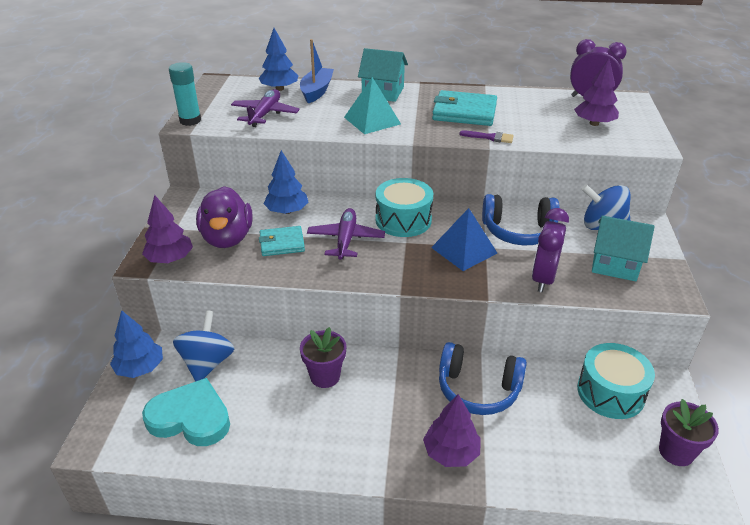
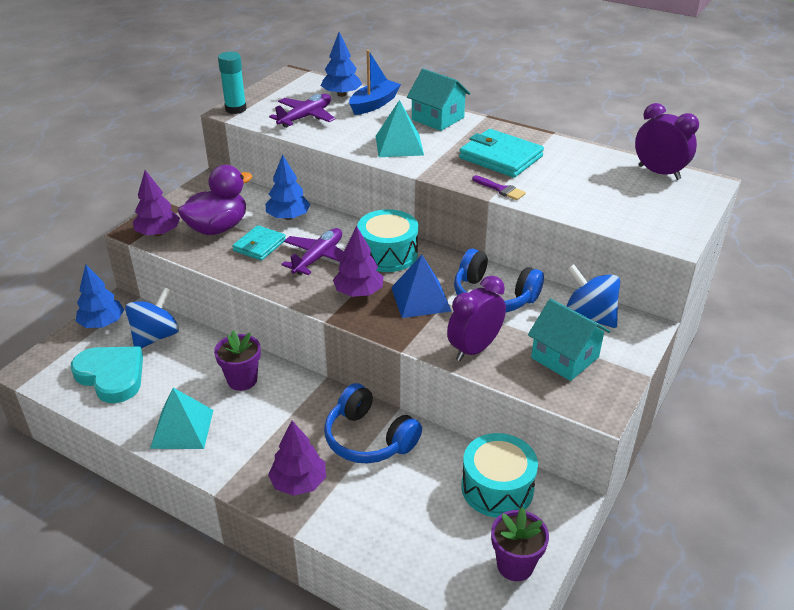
camera: 25 degrees right, 0 degrees up
purple duck [196,186,253,248] -> purple duck turned 150 degrees counterclockwise [178,165,253,235]
turquoise wallet [259,226,305,256] -> turquoise wallet turned 75 degrees counterclockwise [232,225,286,261]
purple tree [574,59,619,126] -> purple tree moved to [333,226,384,297]
none -> turquoise pyramid [150,388,213,449]

